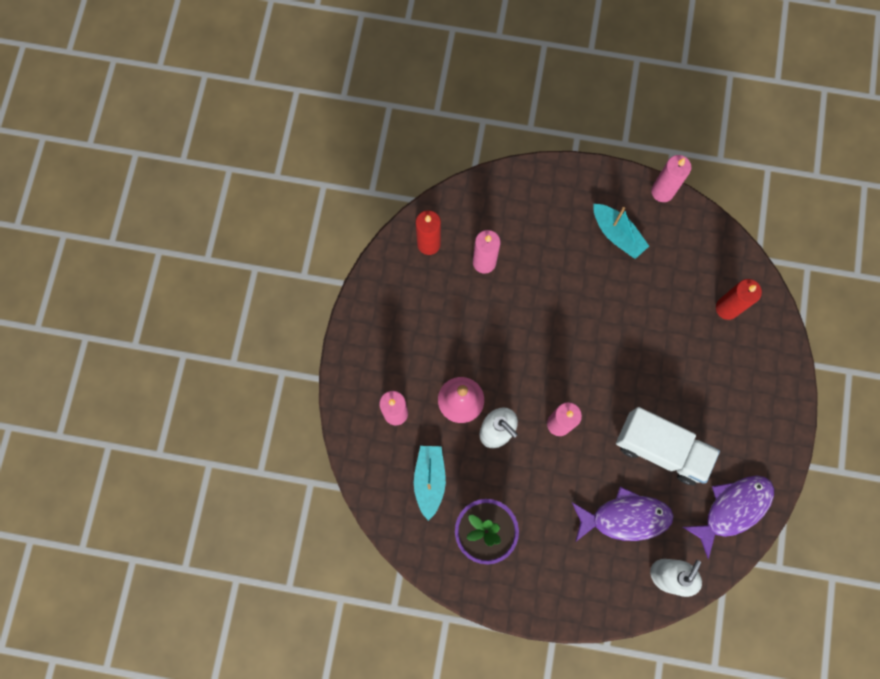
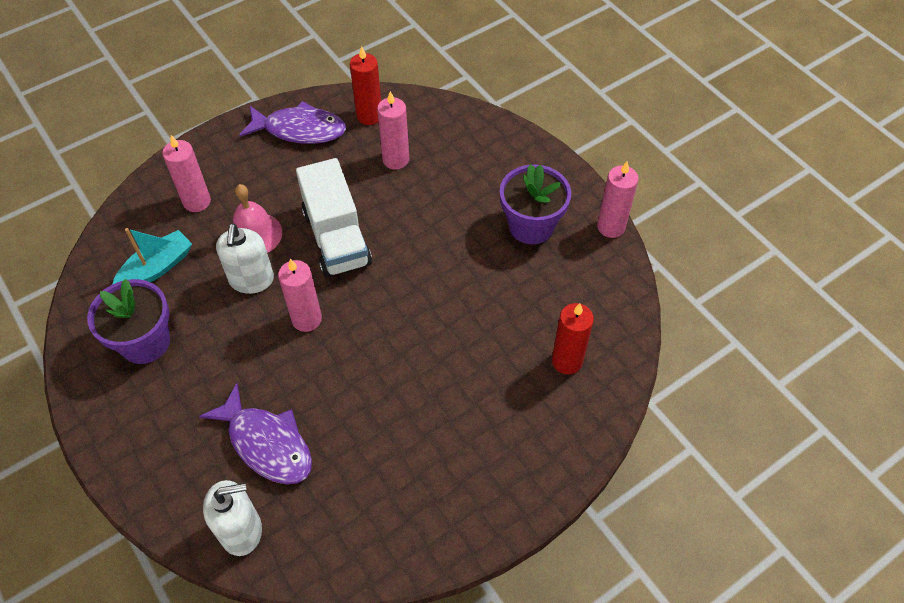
camera: 45 degrees right, 20 degrees down
turquoise boat [594,204,649,259] -> purple flower pot [500,164,571,244]
white truck [616,407,720,485] -> white truck moved to [296,158,372,277]
purple fish [683,476,774,559] -> purple fish moved to [239,101,346,144]

